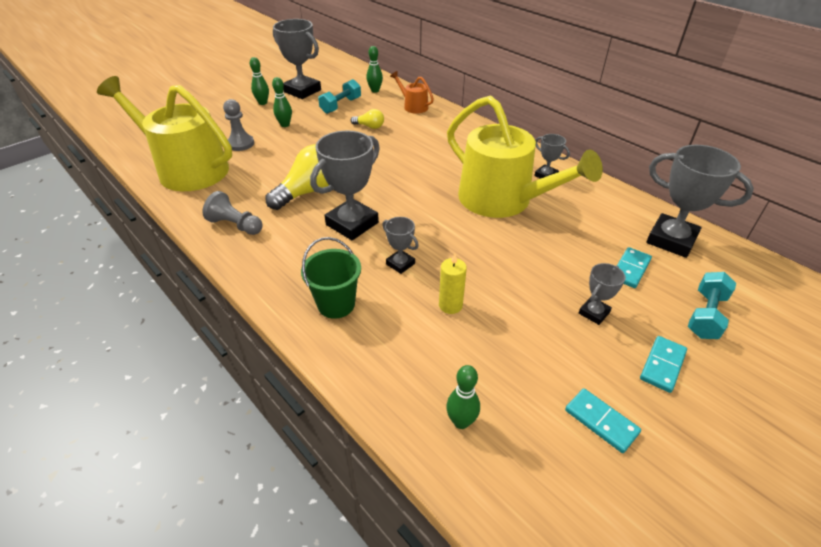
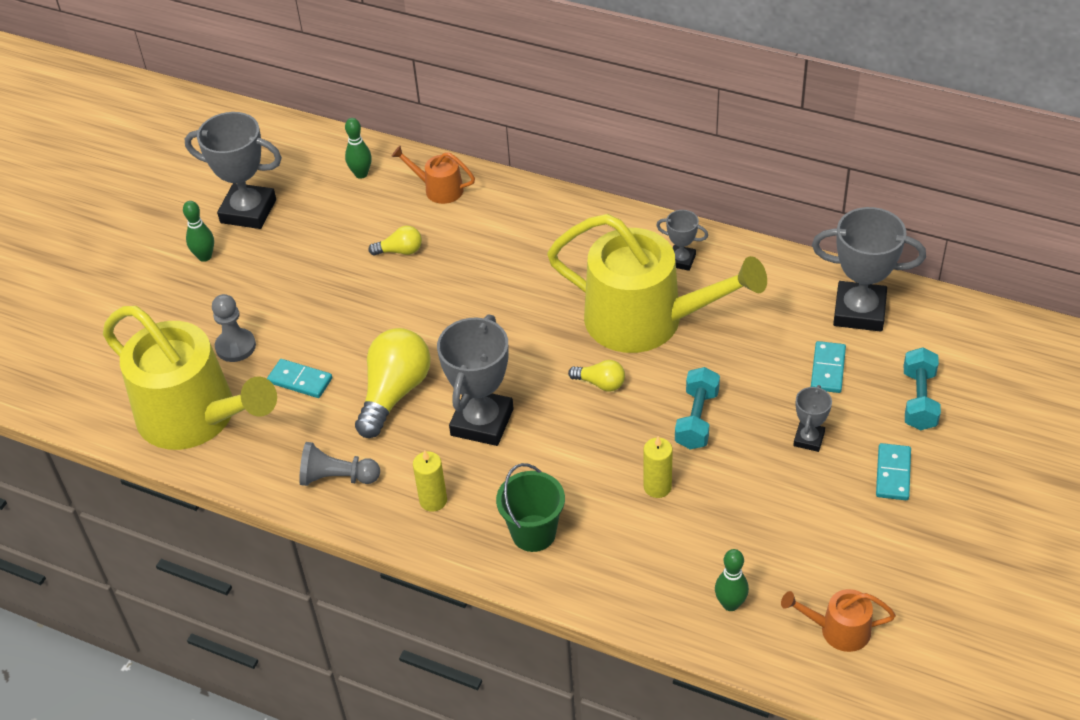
camera: 20 degrees left, 5 degrees up
yellow watering can [97,76,232,191] -> yellow watering can turned 150 degrees counterclockwise [103,306,277,450]
green bowling pin [272,77,292,127] -> none
turquoise dumbbell [318,79,361,114] -> turquoise dumbbell moved to [675,367,720,449]
grey trophy [382,217,419,274] -> none
turquoise domino [565,388,641,453] -> turquoise domino moved to [267,359,332,398]
none -> yellow candle [413,450,447,512]
none -> yellow light bulb [568,360,625,392]
none -> orange watering can [781,589,896,652]

